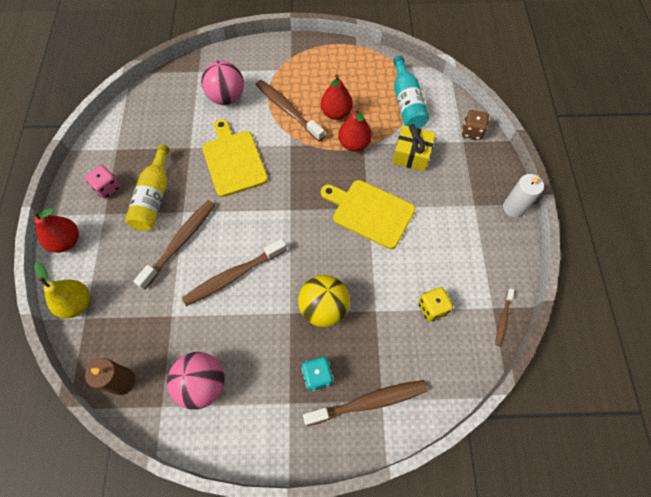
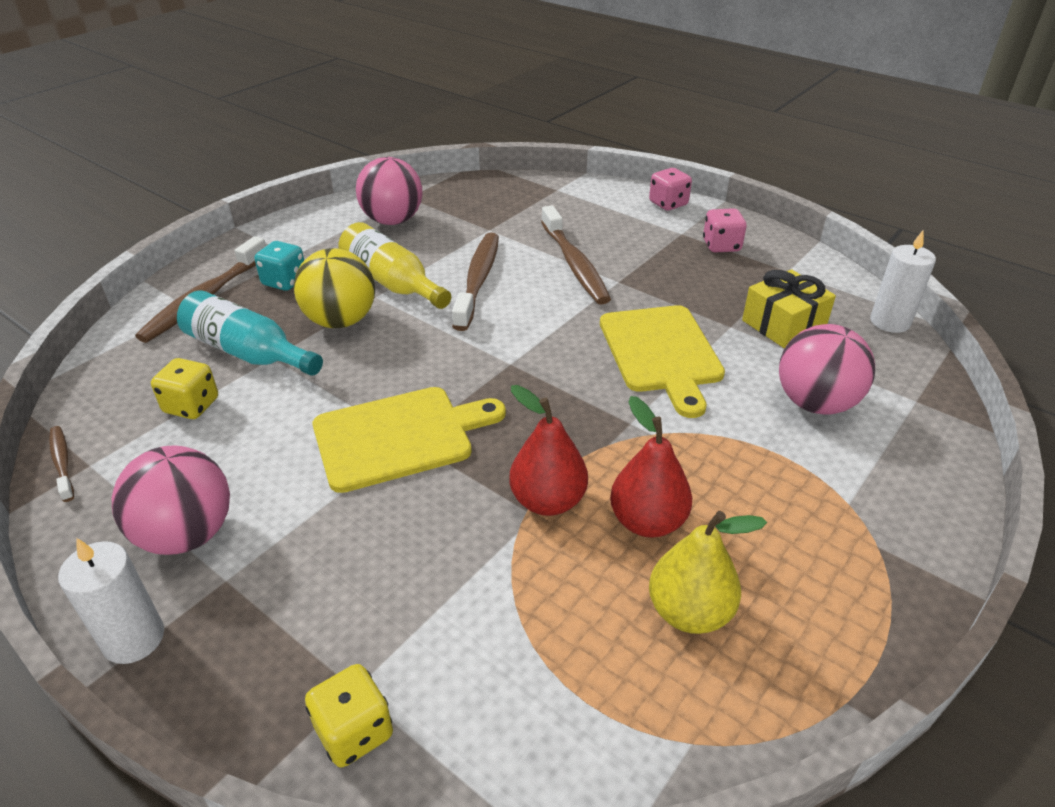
camera: 130 degrees right, 25 degrees down
red pear [34,208,79,253] -> pink dice [649,168,692,211]
yellow pear [34,262,90,319] -> yellow pear moved to [649,511,767,634]
brown candle [85,358,136,395] -> none
yellow bottle [125,144,169,231] -> yellow bottle moved to [338,222,451,309]
yellow cutting board [202,119,268,197] -> yellow cutting board turned 60 degrees clockwise [600,305,725,418]
brown toothbrush [256,80,325,141] -> none
yellow gift [392,124,436,171] -> yellow gift moved to [742,269,836,348]
turquoise bottle [393,55,429,128] -> turquoise bottle moved to [177,290,323,376]
brown dice [462,110,489,140] -> yellow dice [305,664,393,768]
none -> pink ball [112,446,230,555]
none -> white candle [870,231,936,333]

